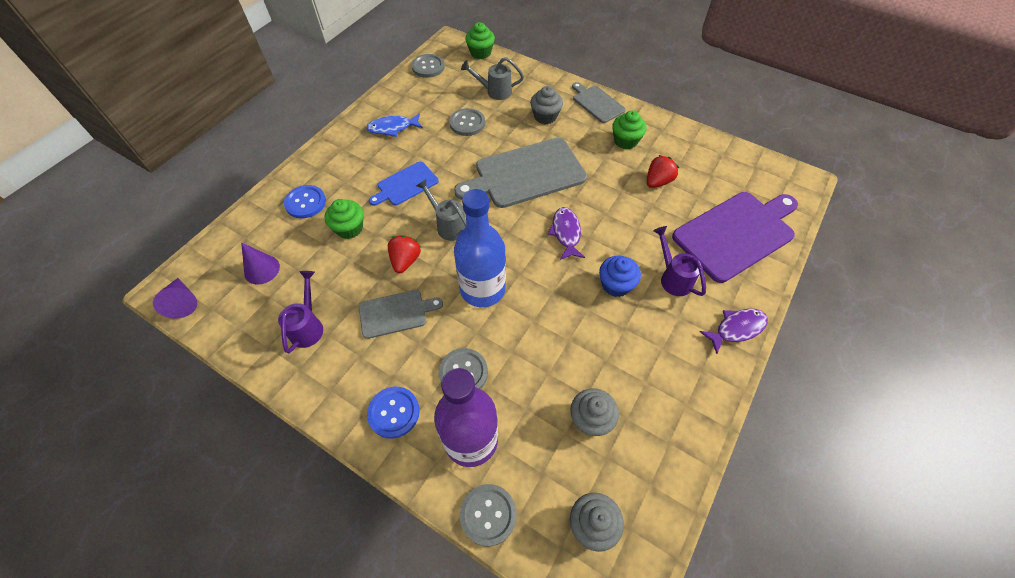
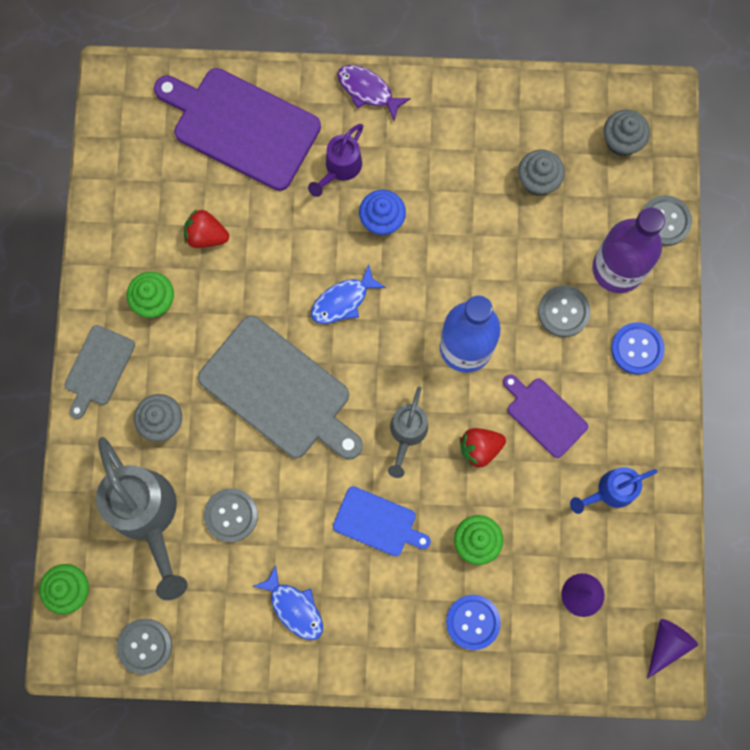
camera: 120 degrees left, 20 degrees up
purple watering can [278,271,323,353] -> blue watering can [570,467,658,514]
grey cutting board [359,290,443,339] -> purple cutting board [503,374,588,458]
grey watering can [461,57,524,100] -> grey watering can [96,437,187,600], size x1.82
purple fish [548,207,585,260] -> blue fish [311,264,386,324]

